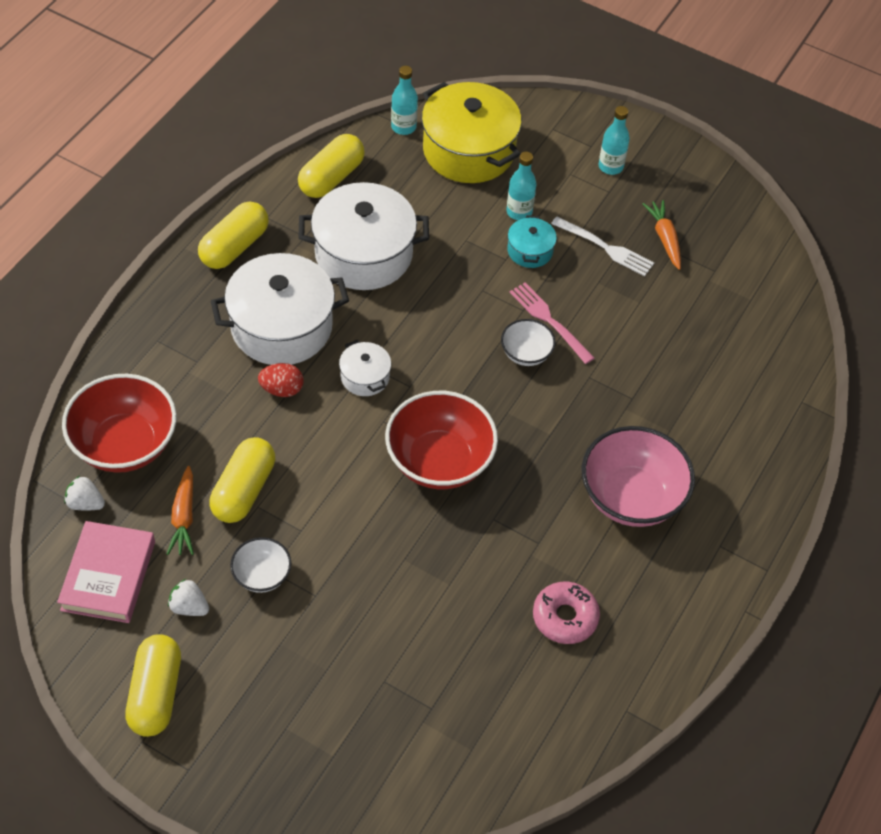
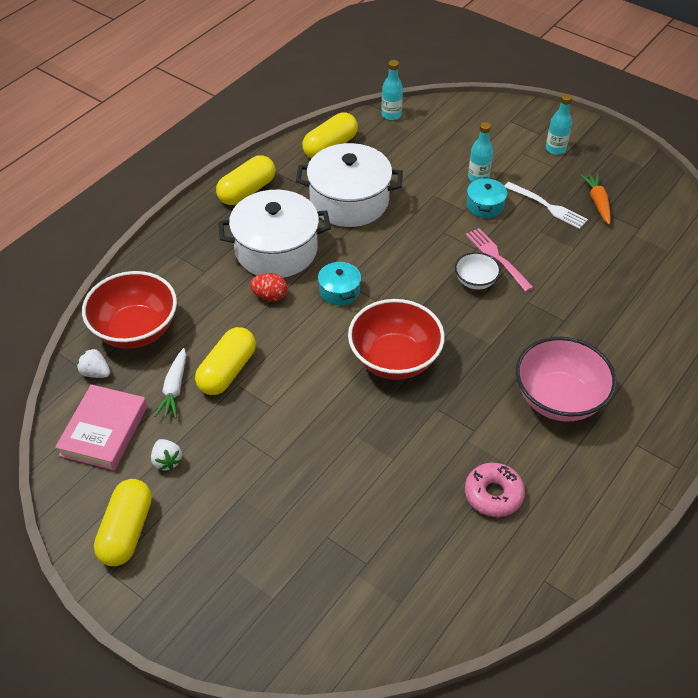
camera: 10 degrees right, 5 degrees down
orange carrot [167,466,194,555] -> white carrot [154,348,186,418]
white strawberry [168,579,209,616] -> white strawberry turned 150 degrees counterclockwise [151,439,182,471]
white bowl [230,537,291,593] -> none
white pot [339,340,391,396] -> turquoise pot [318,260,361,305]
yellow pot [422,82,522,183] -> none

